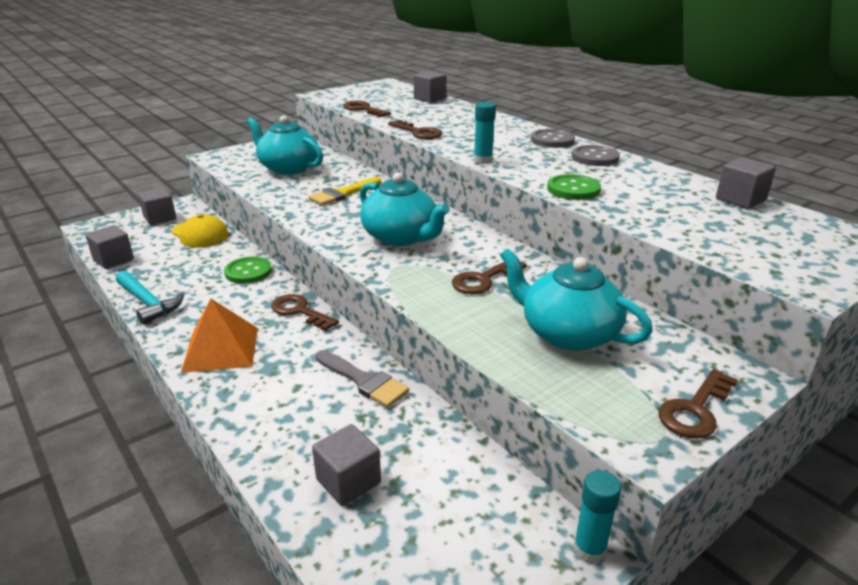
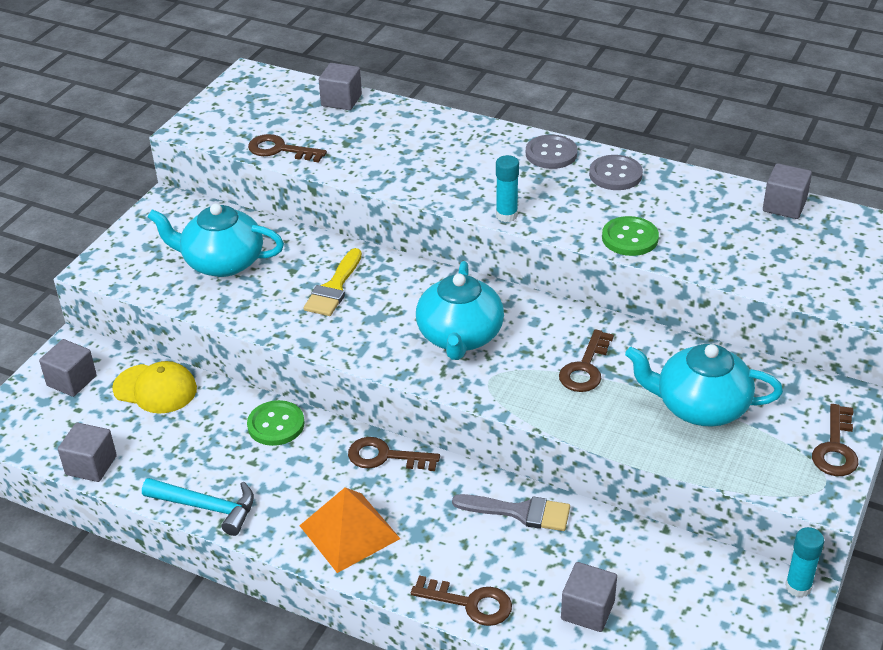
camera: 25 degrees left, 10 degrees up
turquoise teapot [360,172,450,246] -> turquoise teapot turned 75 degrees clockwise [416,261,504,360]
brown key [388,120,443,139] -> brown key moved to [411,575,512,626]

